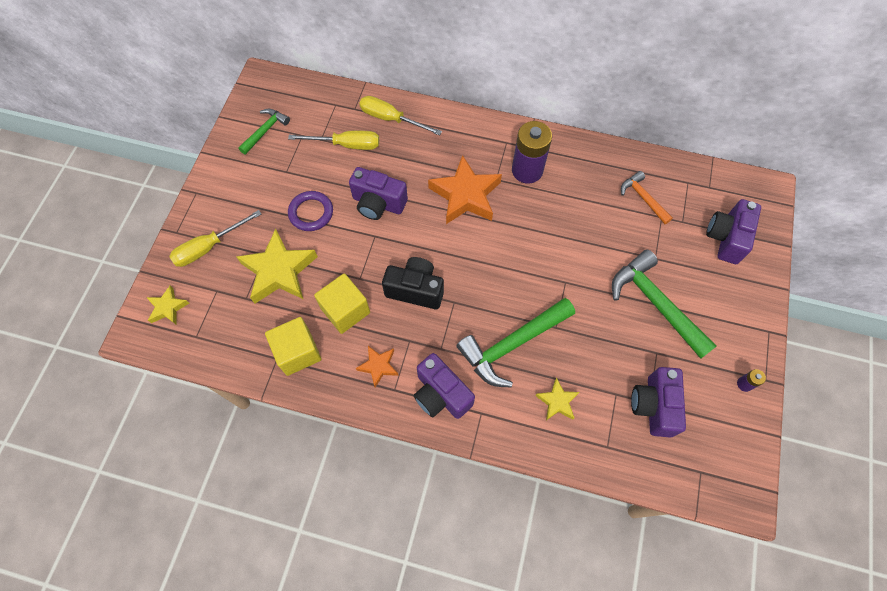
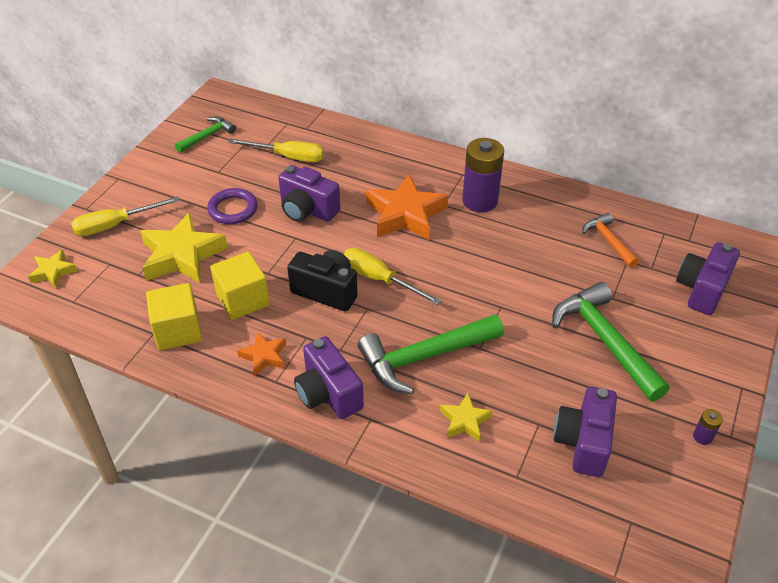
camera: 10 degrees right, 20 degrees down
yellow screwdriver [359,96,442,136] -> yellow screwdriver moved to [344,248,441,305]

